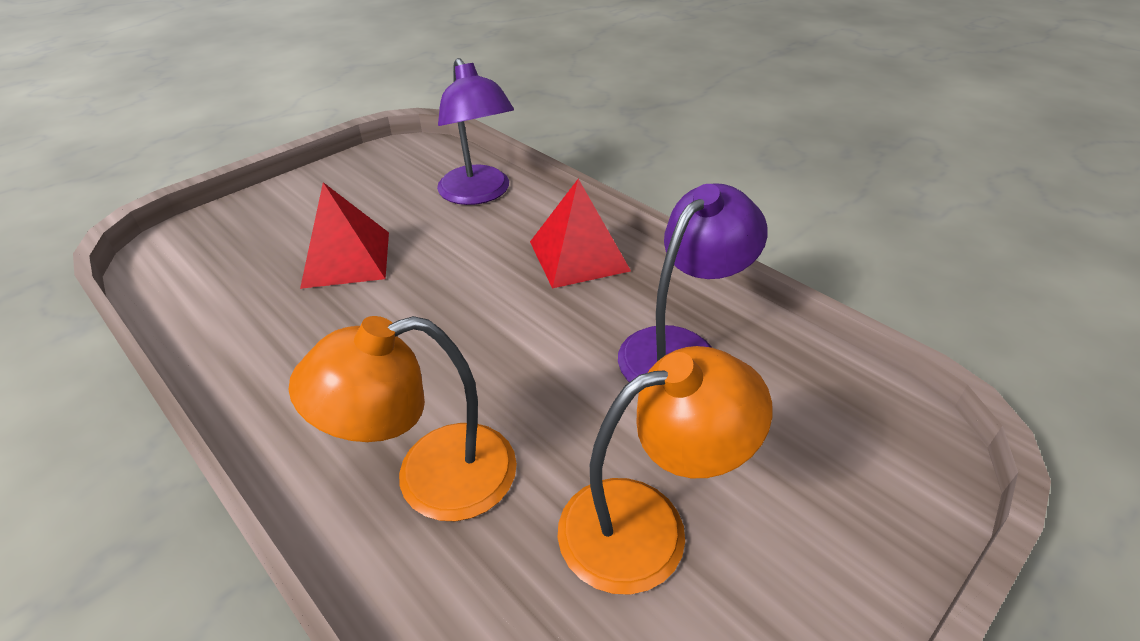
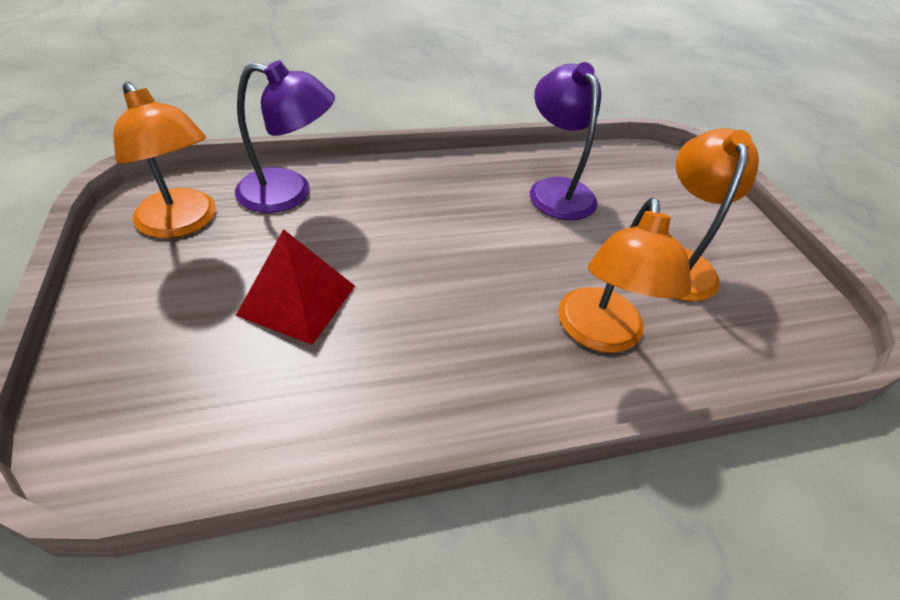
camera: 65 degrees left, 5 degrees up
red pyramid [530,179,631,289] -> none
none -> orange lamp [113,81,216,238]

